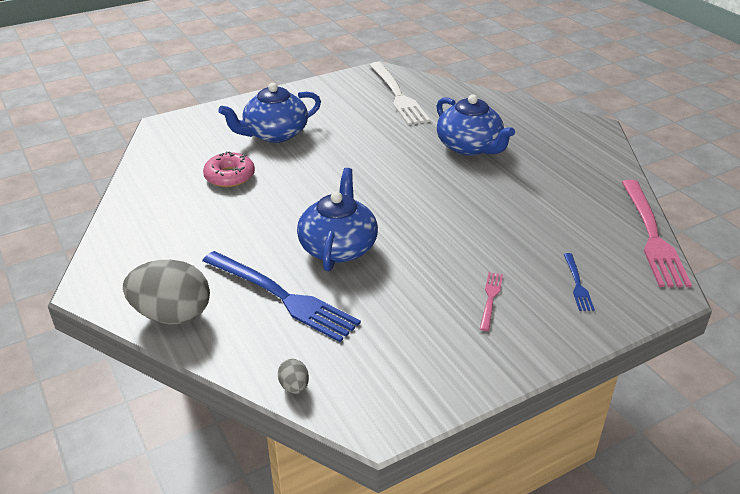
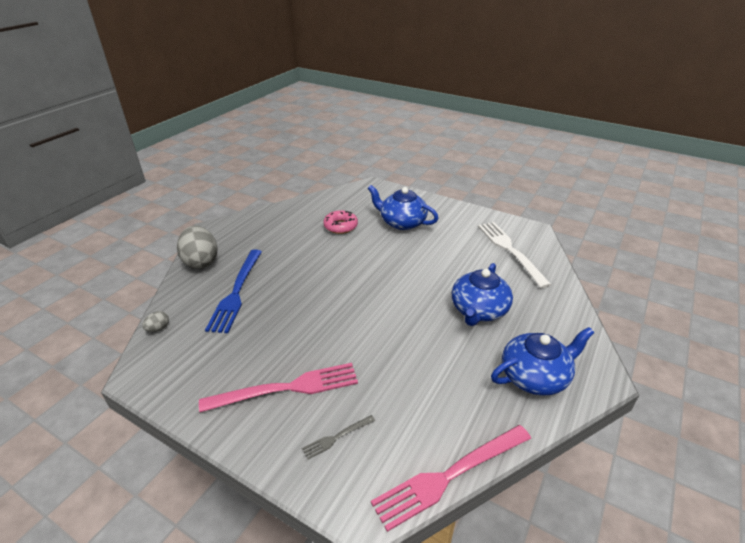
camera: 60 degrees right, 0 degrees up
blue teapot [297,168,378,271] -> blue teapot moved to [491,327,594,396]
white fork [370,62,430,125] -> white fork turned 120 degrees clockwise [478,222,552,288]
pink fork [480,272,503,331] -> pink fork [199,363,358,412], size x2.17
blue fork [564,253,595,311] -> grey fork [302,415,375,459]

